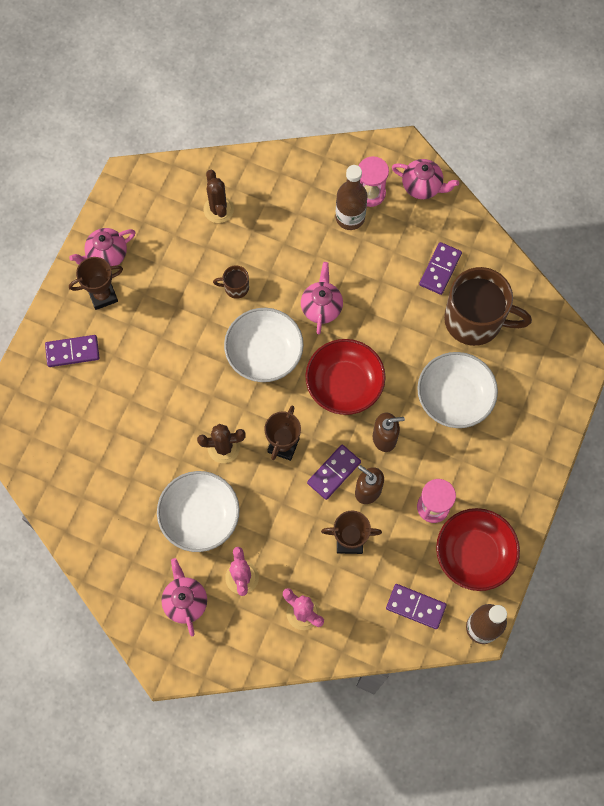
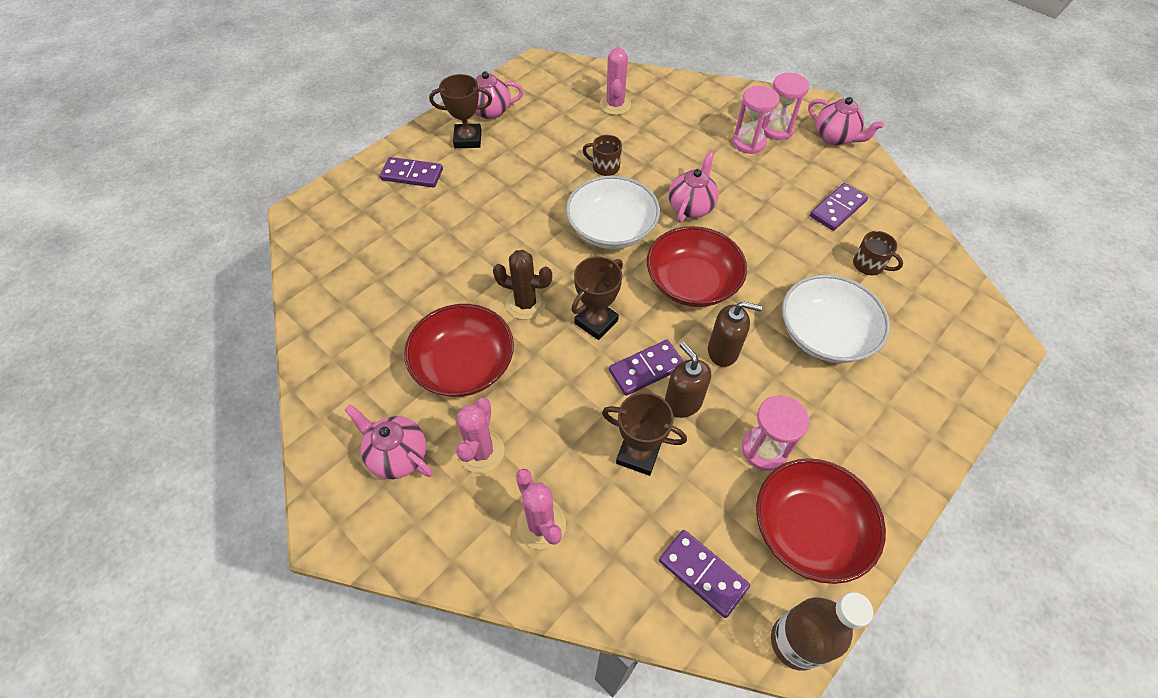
camera: 20 degrees right, 15 degrees down
white bowl [157,471,240,552] -> red bowl [404,304,514,397]
pink teapot [161,558,207,636] -> pink teapot turned 60 degrees counterclockwise [345,404,433,479]
brown cactus [203,170,234,223] -> pink cactus [599,47,631,115]
brown bottle [336,165,368,230] -> pink hourglass [732,86,780,154]
brown mug [444,267,532,346] -> brown mug [853,231,903,275], size x0.43

